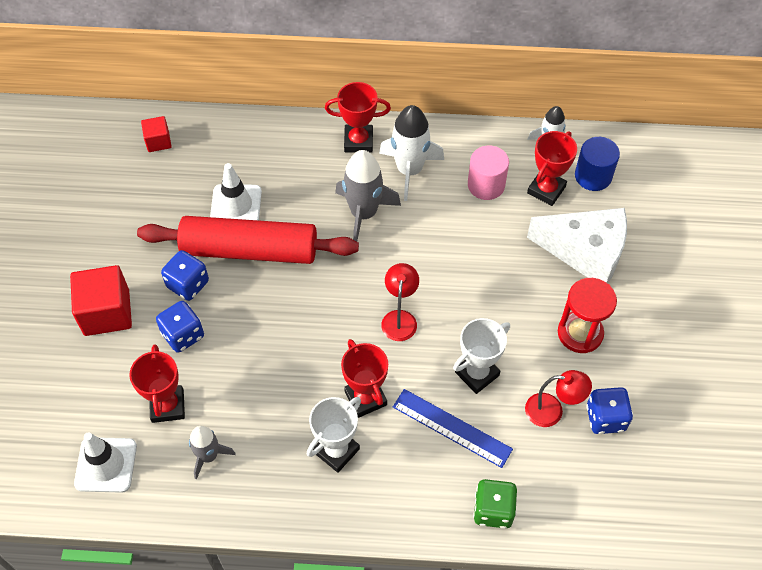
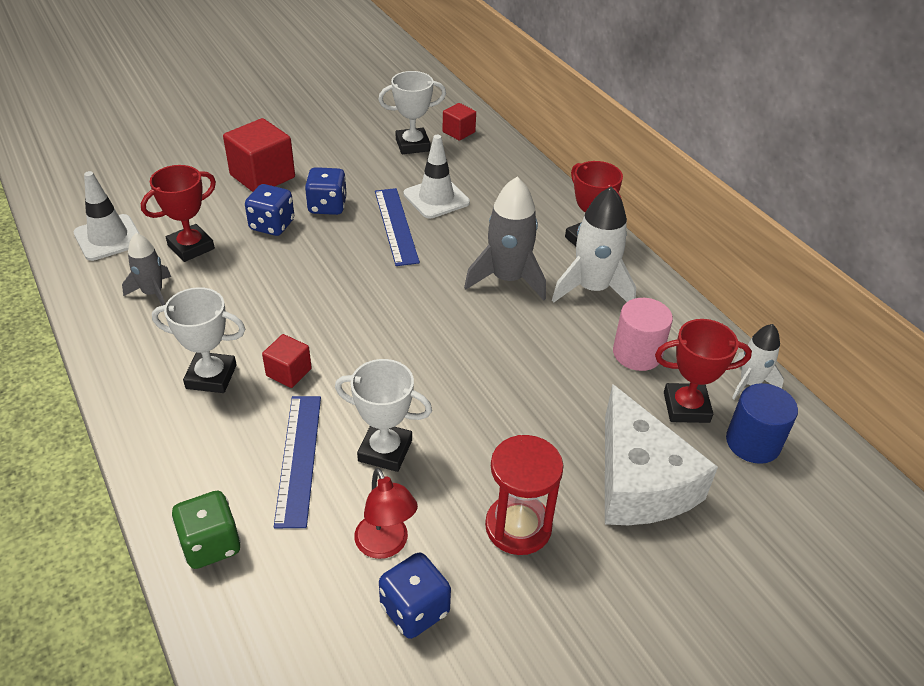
camera: 55 degrees right, 15 degrees down
red rolling pin [137,216,359,264] -> blue ruler [375,188,420,266]
red trophy [341,339,388,418] -> red cube [262,334,312,388]
red lamp [381,263,419,341] -> none
none -> white trophy [378,71,446,154]

